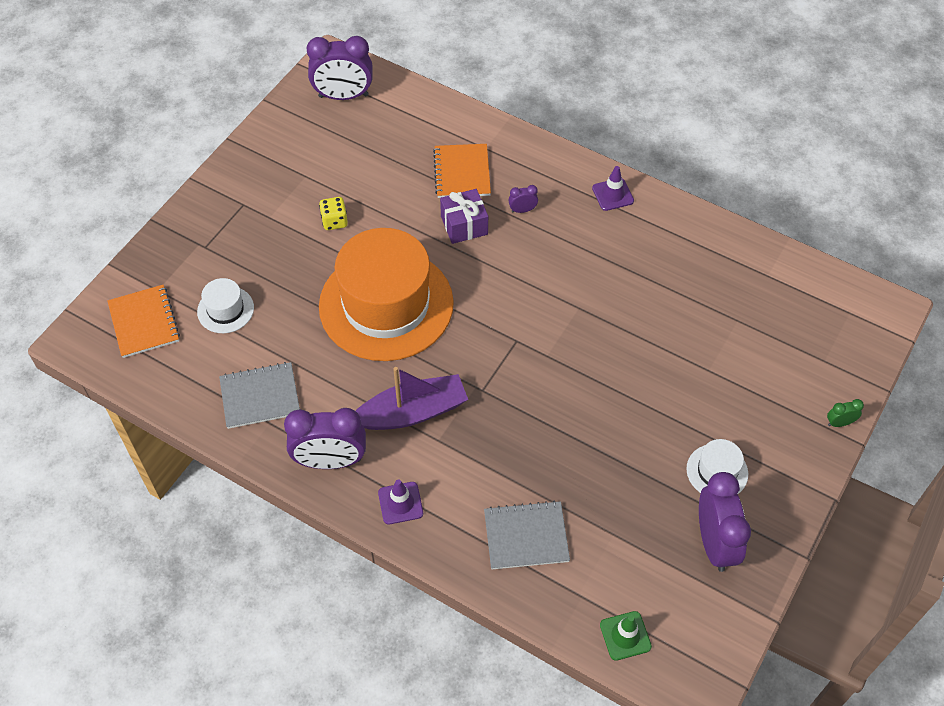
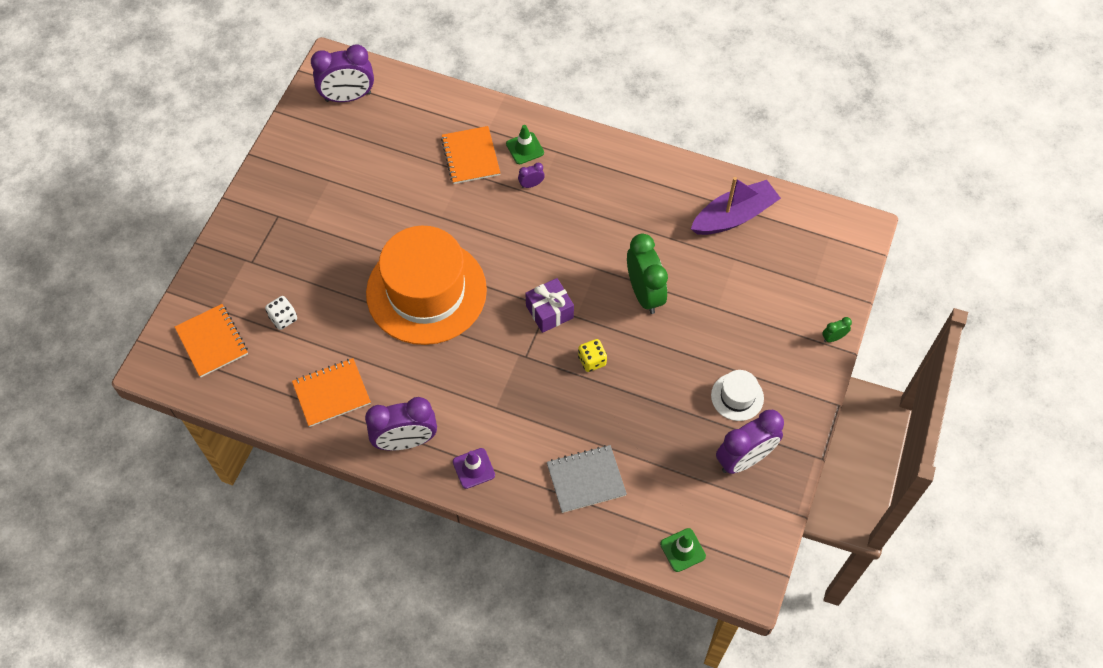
camera: 10 degrees left, 5 degrees up
white hat [197,278,254,333] -> white dice [265,296,297,330]
grey notebook [219,362,300,429] -> orange notebook [292,358,371,427]
yellow dice [319,197,348,230] -> yellow dice moved to [578,339,607,372]
purple boat [356,367,468,430] -> purple boat moved to [691,177,781,235]
purple gift [440,189,488,244] -> purple gift moved to [525,278,574,333]
purple traffic cone [592,166,634,211] -> none
purple clock [699,472,751,572] -> purple clock turned 75 degrees clockwise [716,410,784,474]
none -> green traffic cone [506,125,544,164]
none -> green clock [627,234,668,314]

